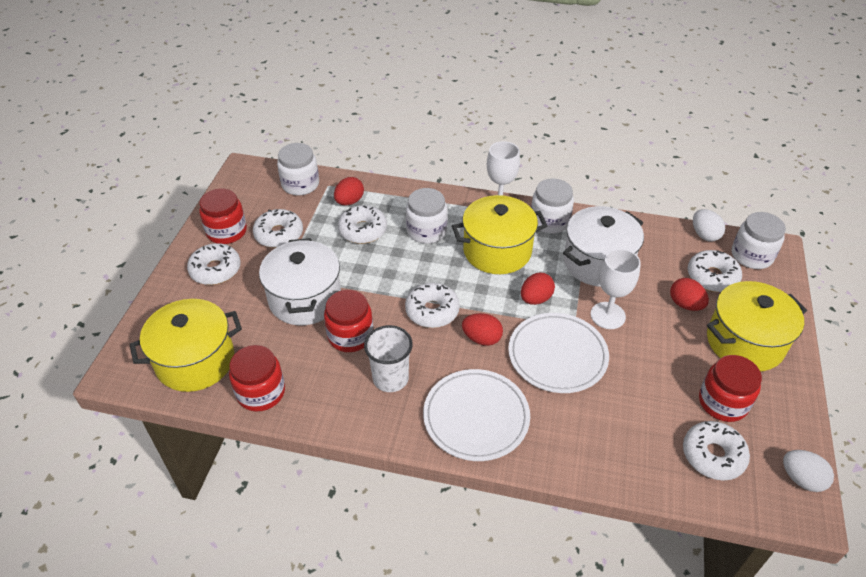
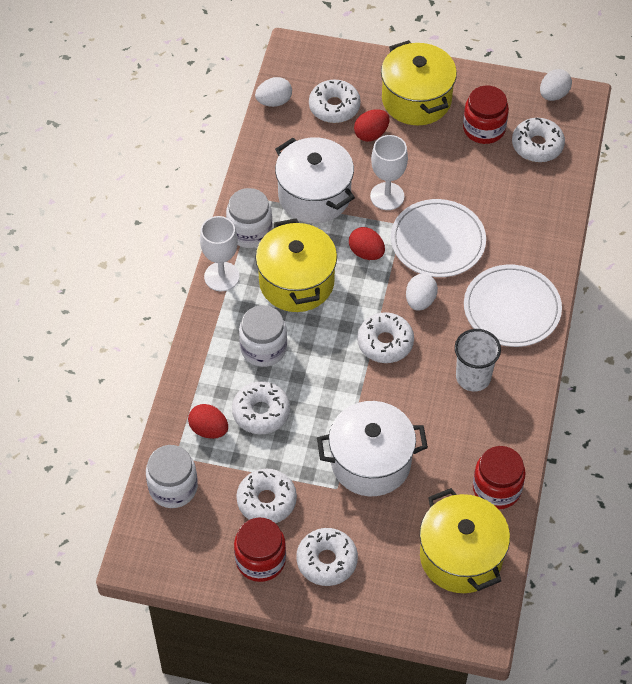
camera: 90 degrees left, 10 degrees up
red jar [324,290,373,352] -> none
red egg [462,313,503,346] -> white egg [406,274,438,311]
white jar [731,212,786,269] -> none

